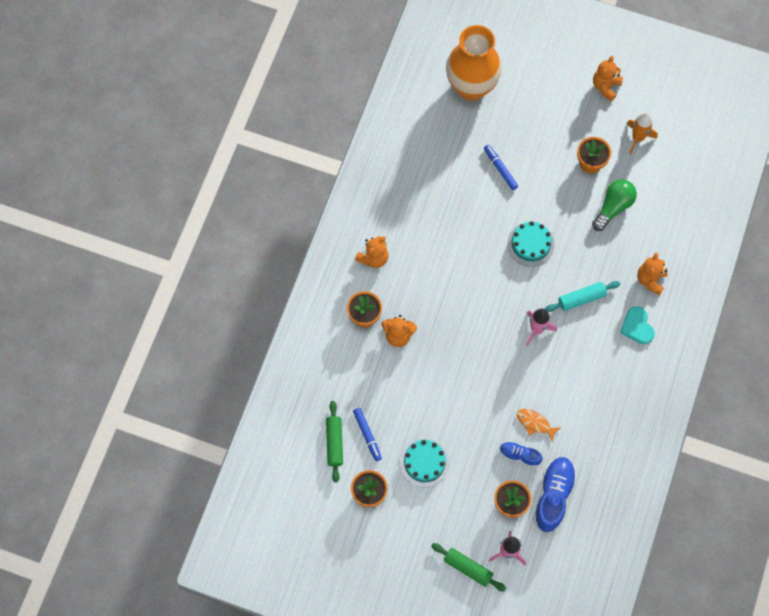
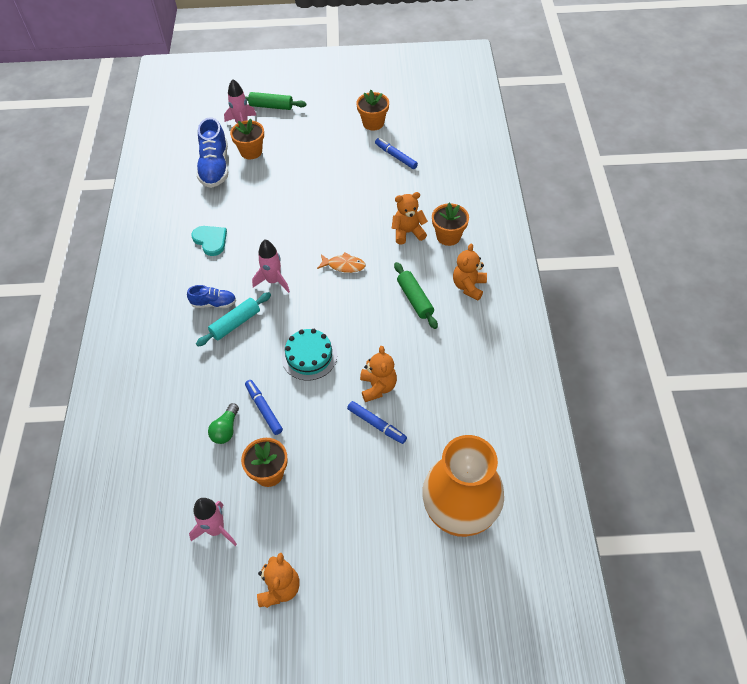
camera: 160 degrees right, 15 degrees down
green rolling pin [326,401,343,483] -> green rolling pin moved to [394,262,438,329]
turquoise cake [400,439,450,487] -> none
blue shoe [500,441,543,467] -> blue shoe moved to [187,285,236,308]
orange fish [517,409,561,442] -> orange fish moved to [317,252,366,273]
green light bulb [592,179,637,231] -> green light bulb [208,403,239,444], size x0.65
turquoise heart [620,306,655,344] -> turquoise heart moved to [191,226,227,256]
orange rocket [627,112,658,154] -> pink rocket [189,498,237,546]
orange teddy bear [637,253,668,296] -> orange teddy bear moved to [360,346,397,402]
none -> blue marker [245,380,283,435]

